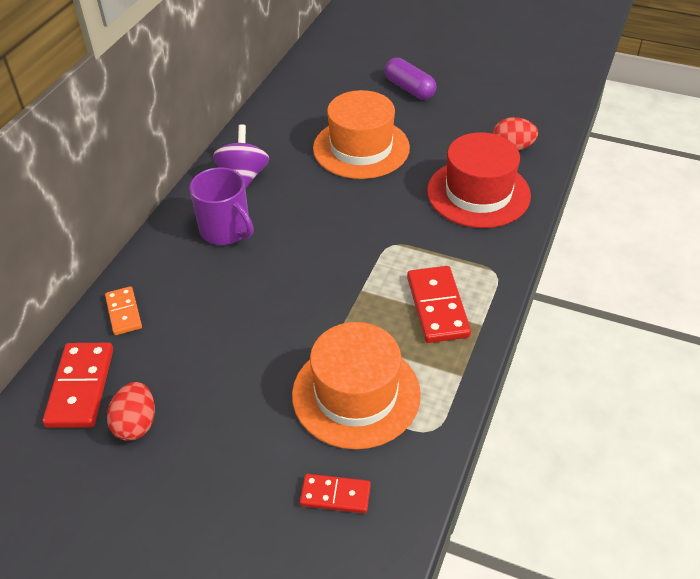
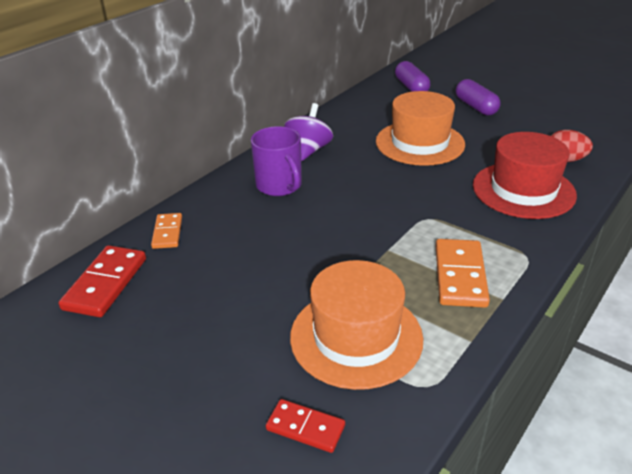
camera: 15 degrees right, 10 degrees down
red egg [107,382,155,440] -> none
red domino [407,266,471,343] -> orange domino [436,239,490,308]
none -> purple capsule [395,61,430,92]

